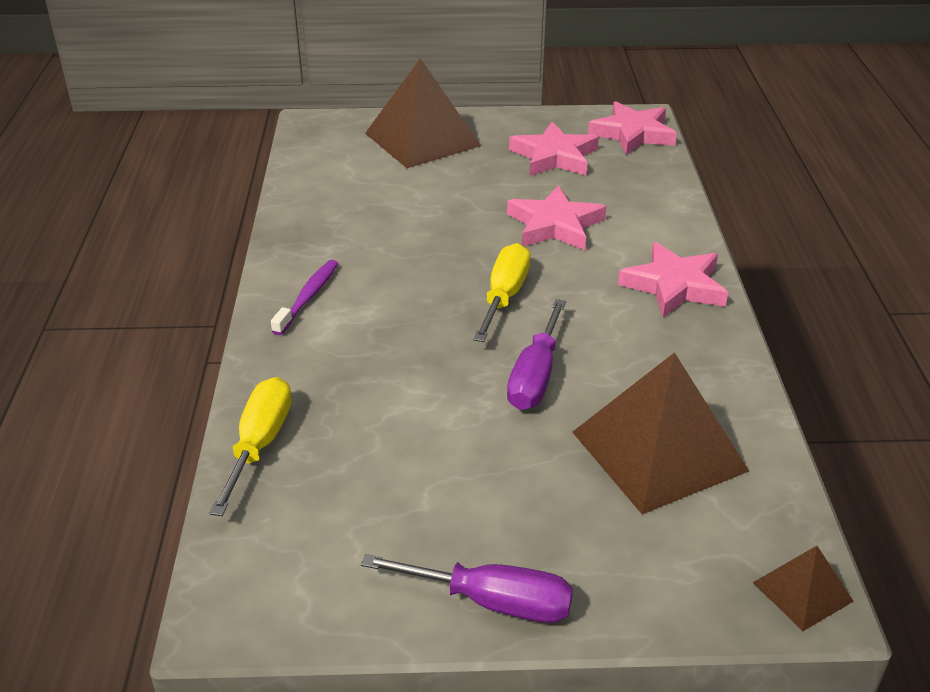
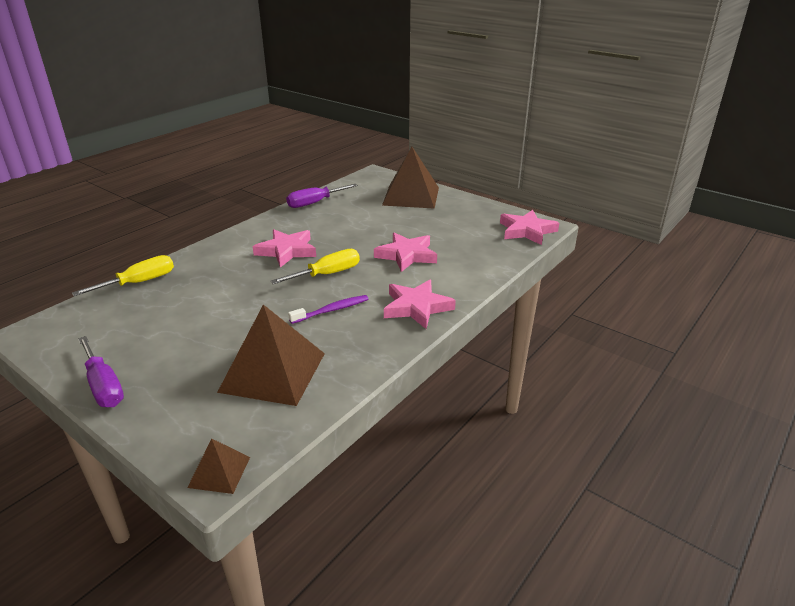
camera: 40 degrees right, 5 degrees down
purple toothbrush [271,260,339,335] -> purple toothbrush moved to [288,295,368,324]
purple screwdriver [507,299,566,410] -> purple screwdriver moved to [286,184,358,208]
pink star [509,122,599,176] -> pink star moved to [253,229,316,268]

